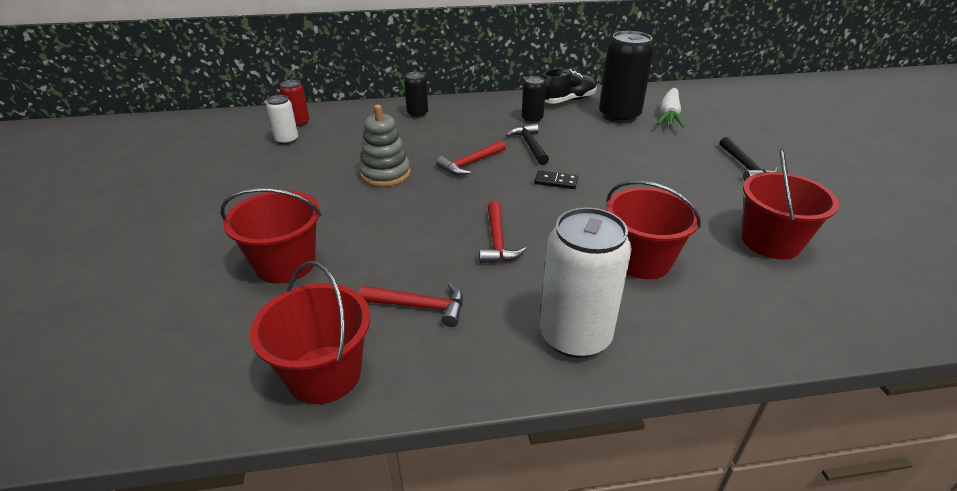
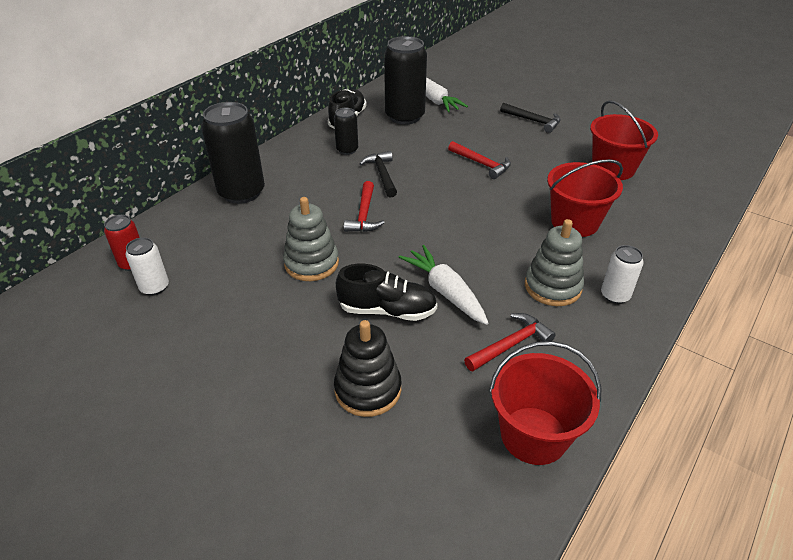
camera: 45 degrees left, 5 degrees up
red bucket [221,188,321,284] -> black stacking toy [334,320,401,417]
black can [404,72,428,118] -> black can [201,102,265,204], size x1.94
red hammer [479,201,526,263] -> red hammer moved to [448,141,511,179]
black hammer [506,123,549,165] -> black hammer turned 45 degrees clockwise [359,151,397,197]
black domino [534,170,578,189] -> none
white can [540,207,632,358] -> white can [601,245,644,304], size x0.52
none -> black shoe [336,264,437,321]
none -> white carrot [398,245,488,325]
none -> grey stacking toy [525,219,584,306]

